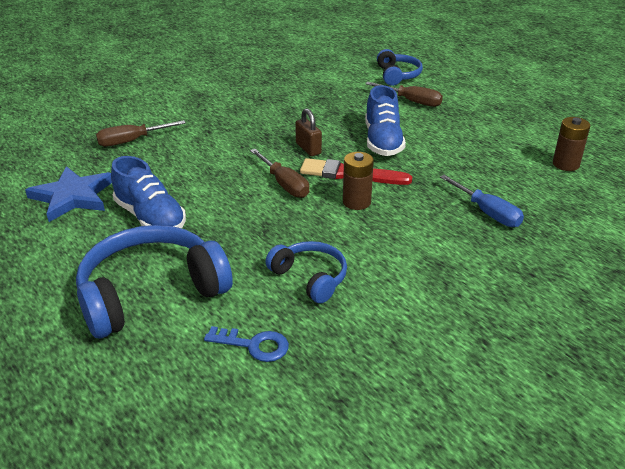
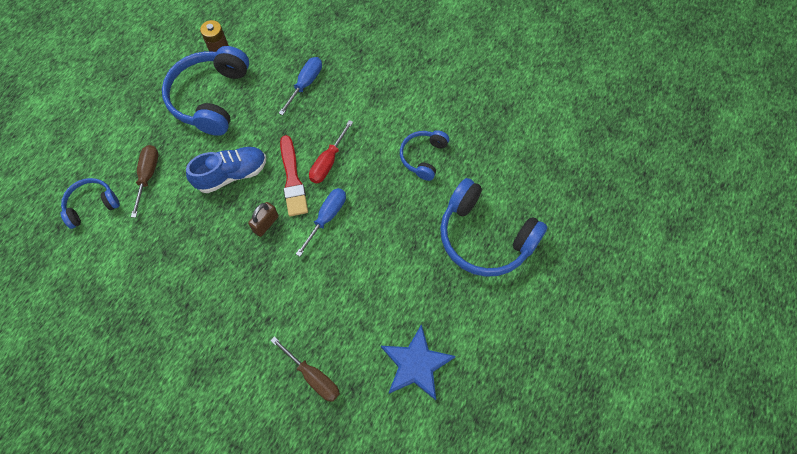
camera: 115 degrees left, 30 degrees up
blue shoe [111,156,186,228] -> none
blue key [204,326,289,362] -> none
brown screwdriver [250,149,309,198] -> blue screwdriver [296,188,346,257]
brown battery [343,152,374,210] -> red screwdriver [309,120,353,184]
none -> blue headphones [162,46,249,136]

